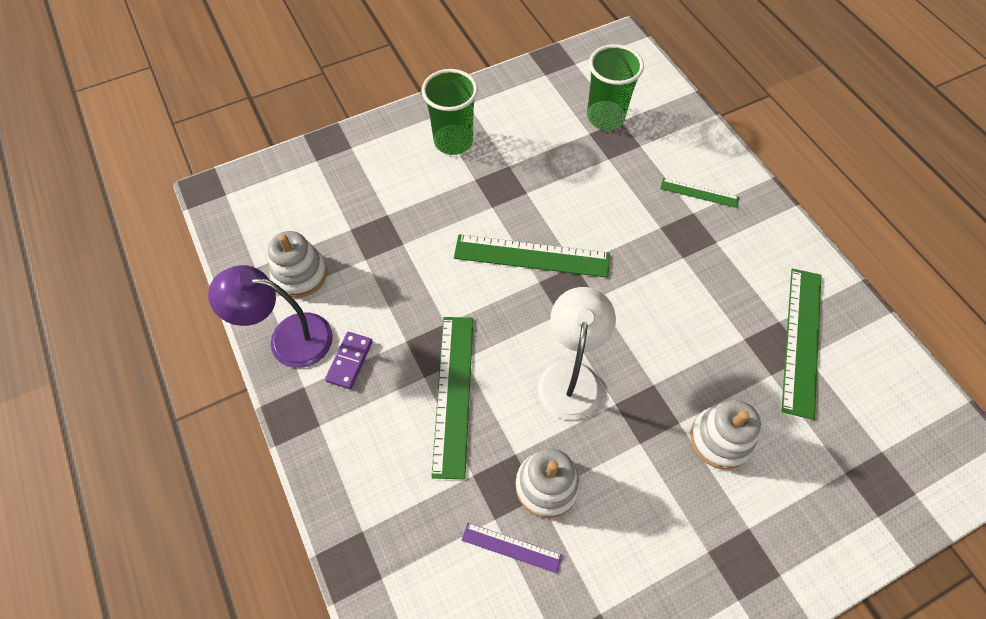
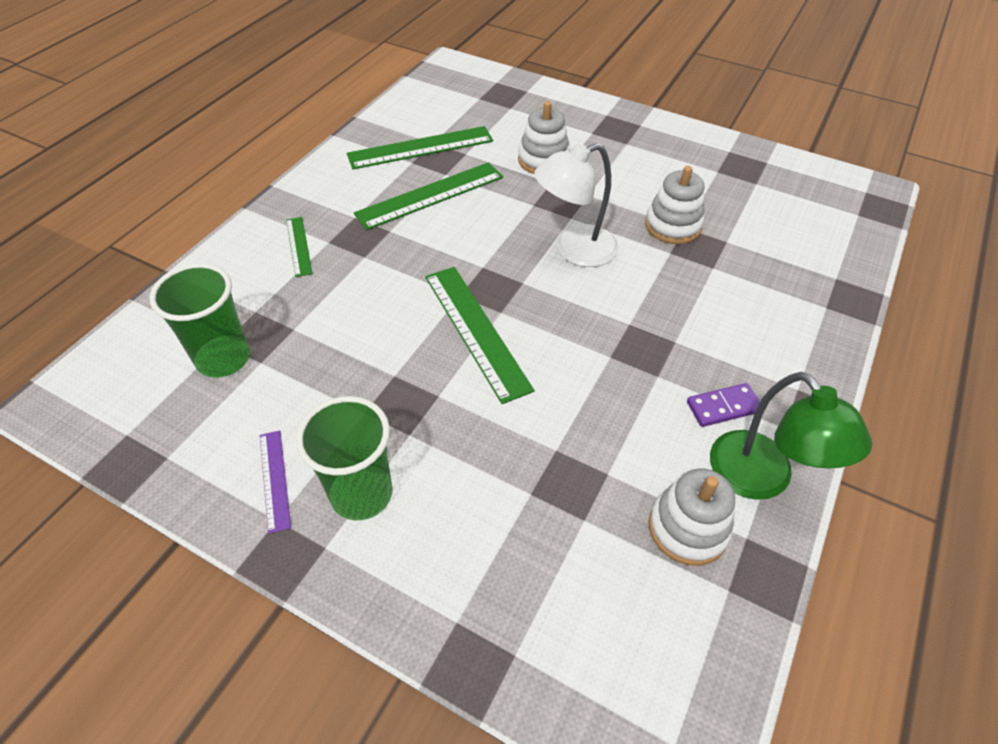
camera: 125 degrees left, 10 degrees down
purple lamp [208,265,333,368] -> green lamp [710,372,872,500]
green ruler [432,317,473,479] -> green ruler moved to [354,162,503,230]
purple ruler [462,523,562,573] -> purple ruler moved to [260,431,291,534]

